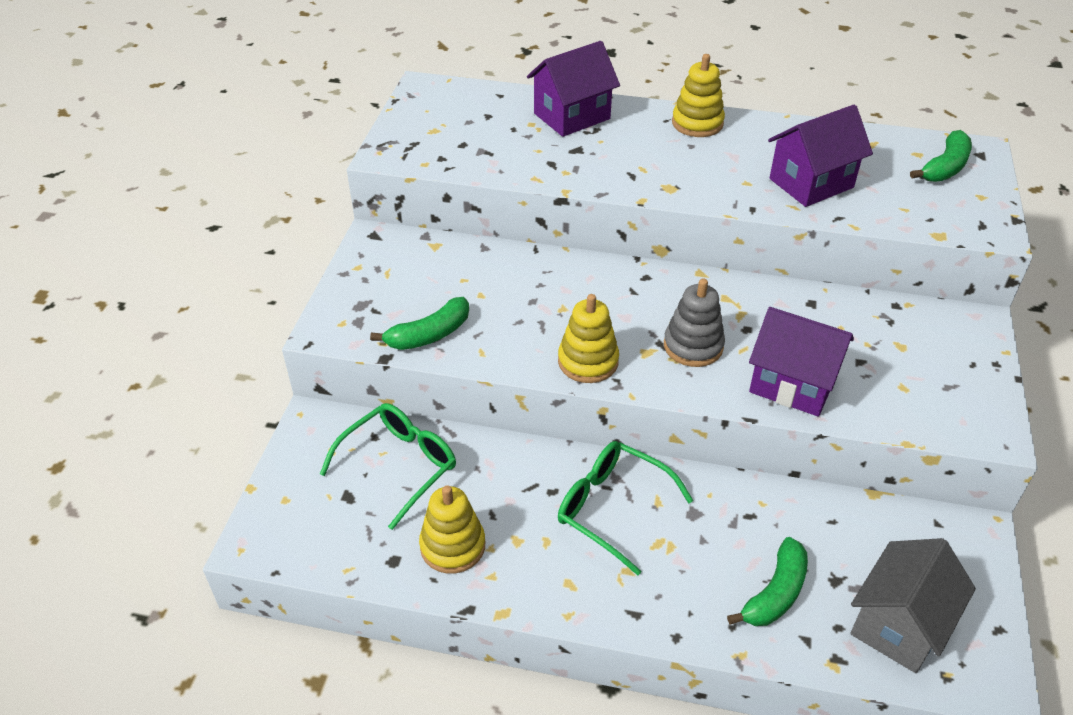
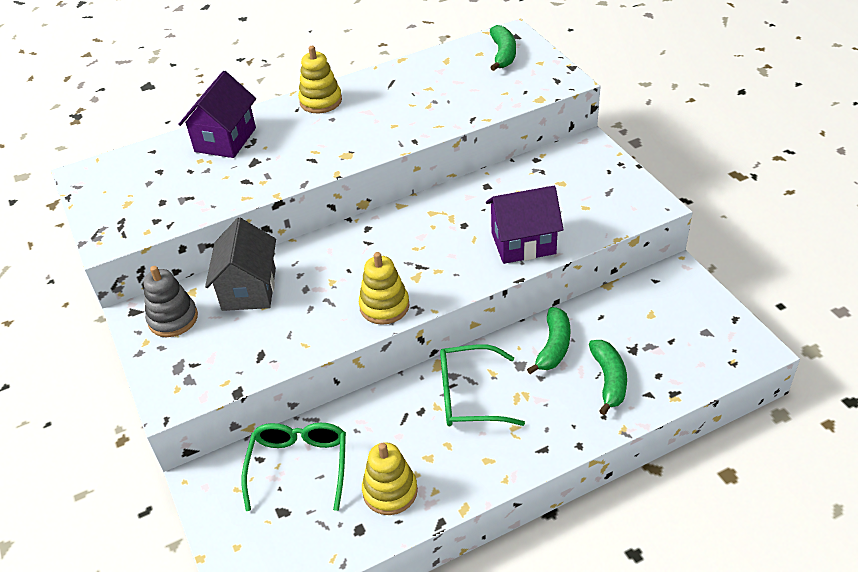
camera: 35 degrees left, 0 degrees up
green banana [370,297,469,350] -> green banana moved to [527,307,570,374]
grey stacking toy [664,279,725,367] -> grey stacking toy moved to [143,266,198,337]
purple house [768,105,873,207] -> none
grey house [850,538,976,673] -> grey house moved to [205,218,276,311]

